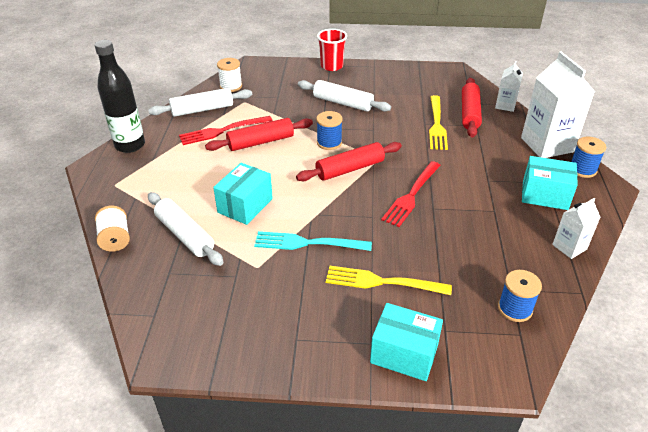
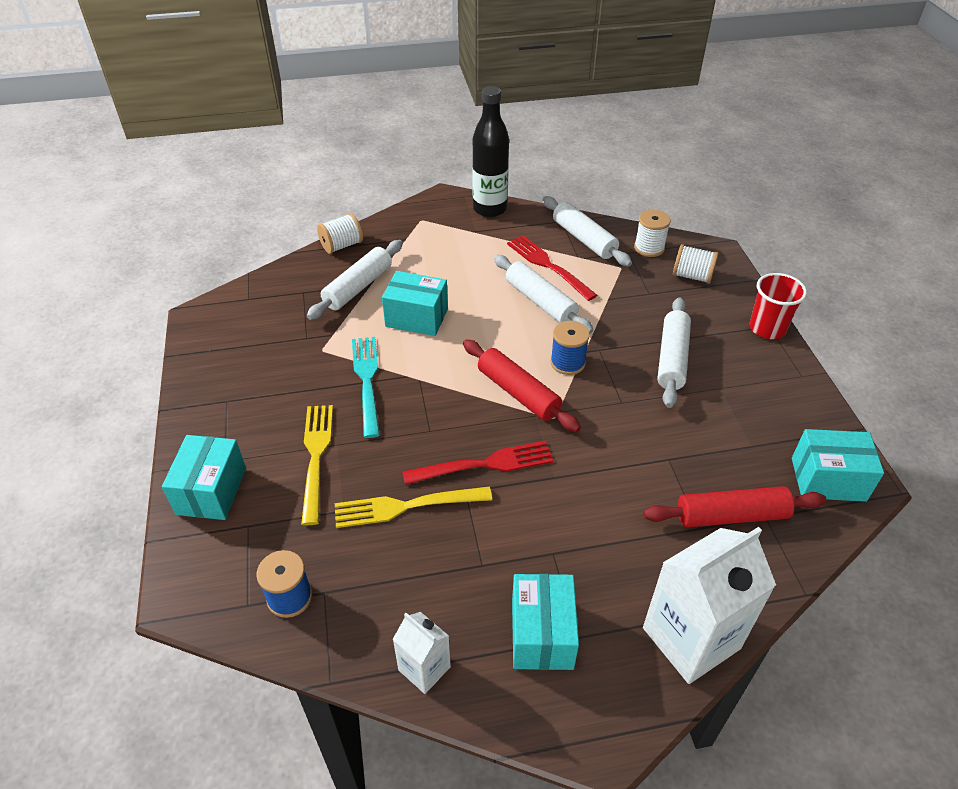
camera: 75 degrees right, 5 degrees up
red rolling pin [205,118,313,151] -> white rolling pin [494,255,594,334]
red fork [381,161,441,227] -> red fork turned 150 degrees clockwise [402,441,553,485]
yellow fork [429,95,448,150] -> yellow fork moved to [335,487,492,528]
white carton [495,61,523,112] -> none
blue spool [571,136,606,178] -> none
none -> white spool [673,244,719,284]
none -> turquoise box [792,429,884,502]

